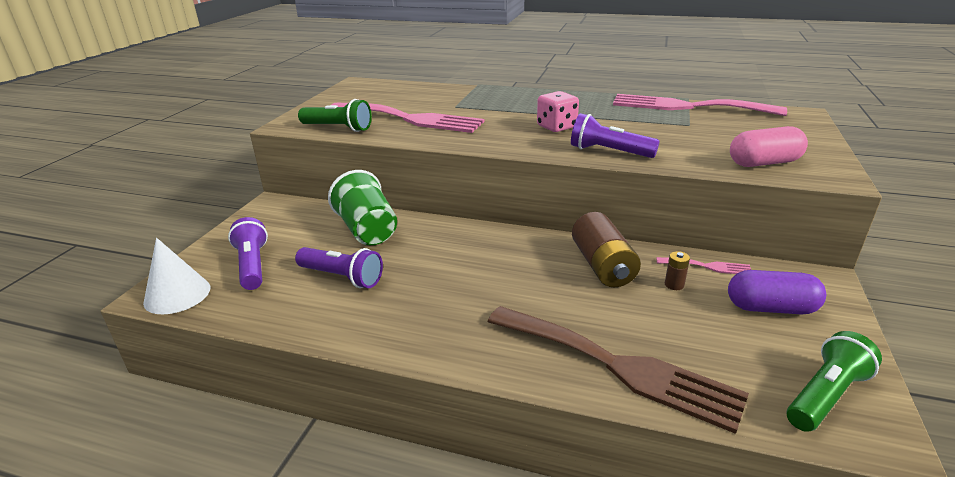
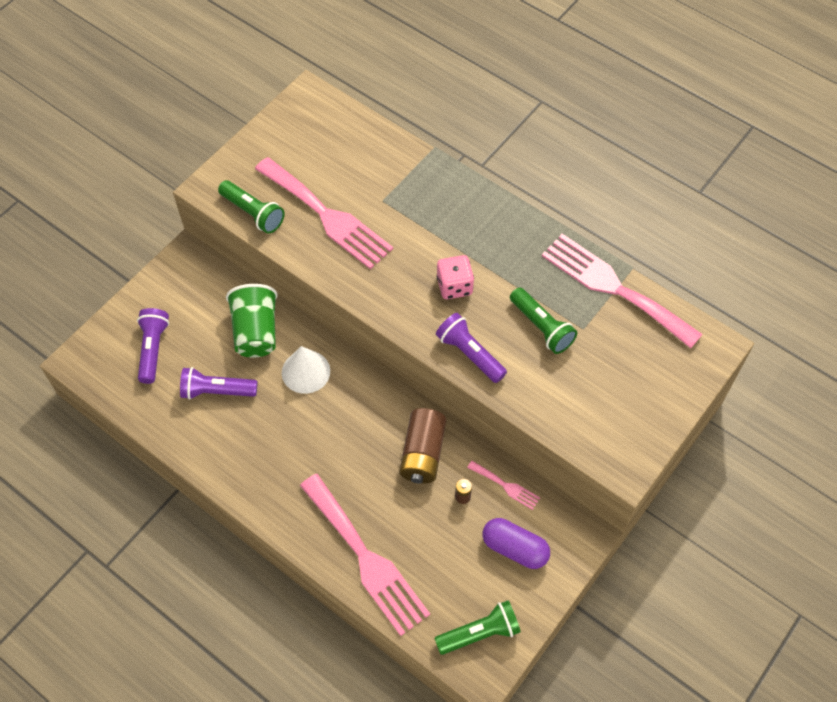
camera: 20 degrees right, 30 degrees up
white cone [143,238,211,314] -> white cone moved to [282,346,330,394]
purple flashlight [295,247,383,288] -> purple flashlight turned 135 degrees clockwise [180,367,257,400]
brown fork [487,306,749,434] -> pink fork [300,474,430,636]
pink capsule [730,126,808,167] -> none
none -> green flashlight [510,287,577,354]

